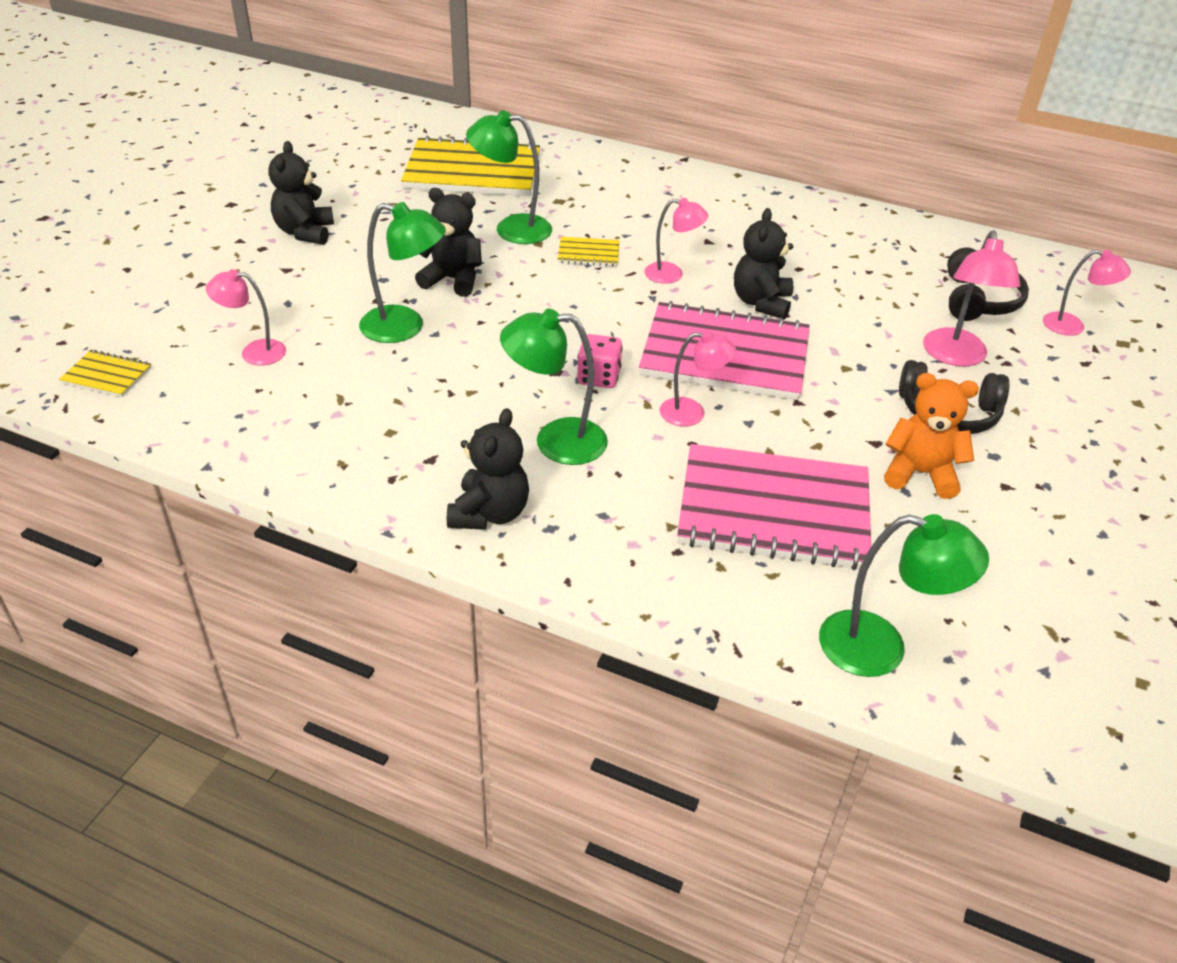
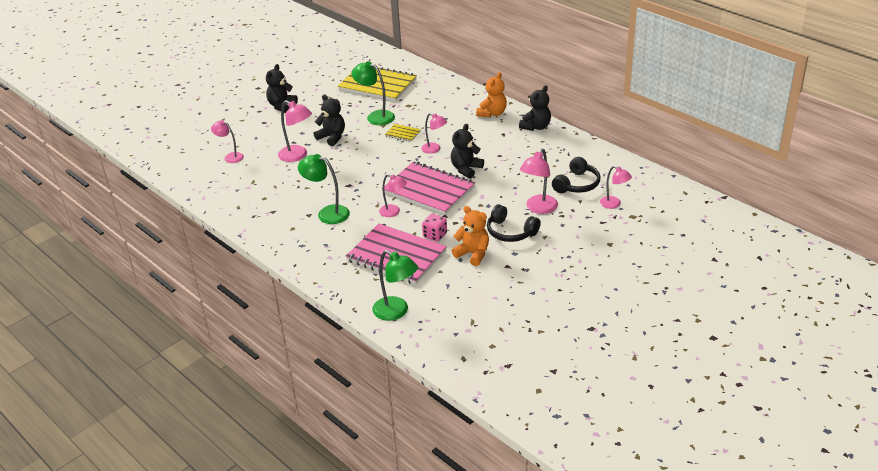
camera: 25 degrees right, 5 degrees down
yellow notebook [59,350,152,397] -> none
green lamp [359,202,446,343] -> pink lamp [278,100,312,162]
black teddy bear [447,408,529,530] -> black teddy bear moved to [519,86,551,131]
pink dice [577,334,623,388] -> pink dice moved to [422,214,447,242]
none -> orange teddy bear [476,72,507,117]

